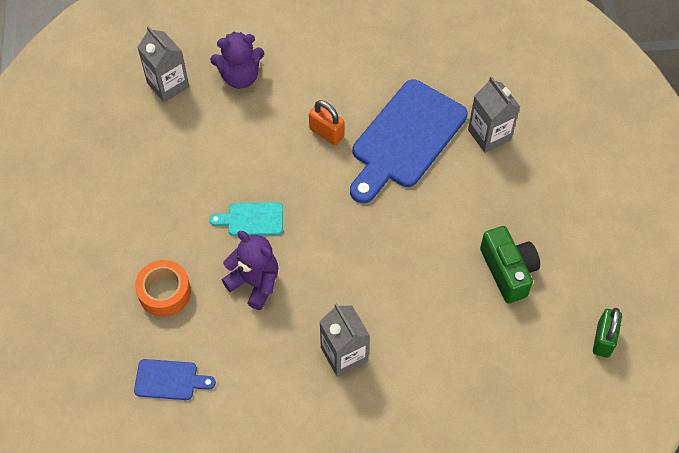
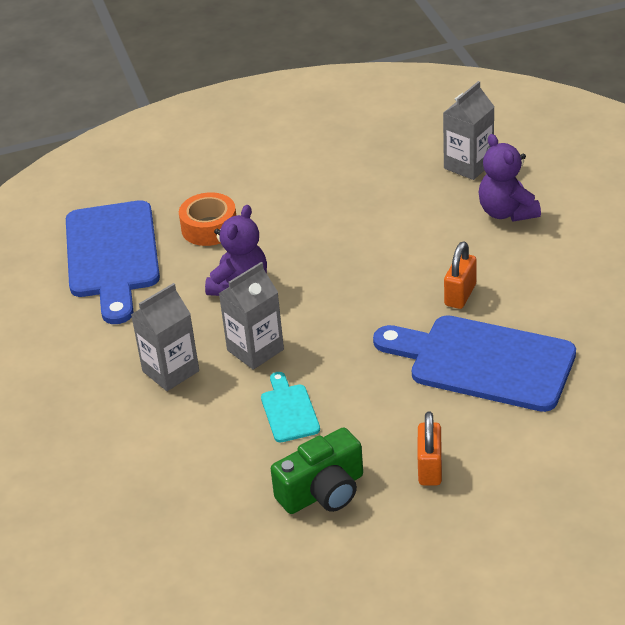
camera: 80 degrees right, 20 degrees down
blue cutting board [134,359,216,400] -> blue cutting board [66,200,160,324], size x2.16
turquoise cutting board [209,202,283,236] -> turquoise cutting board moved to [261,372,320,442]
grey carton [468,76,520,153] -> grey carton moved to [218,262,284,370]
green padlock [593,308,622,358] -> none
none -> orange padlock [418,412,442,485]

